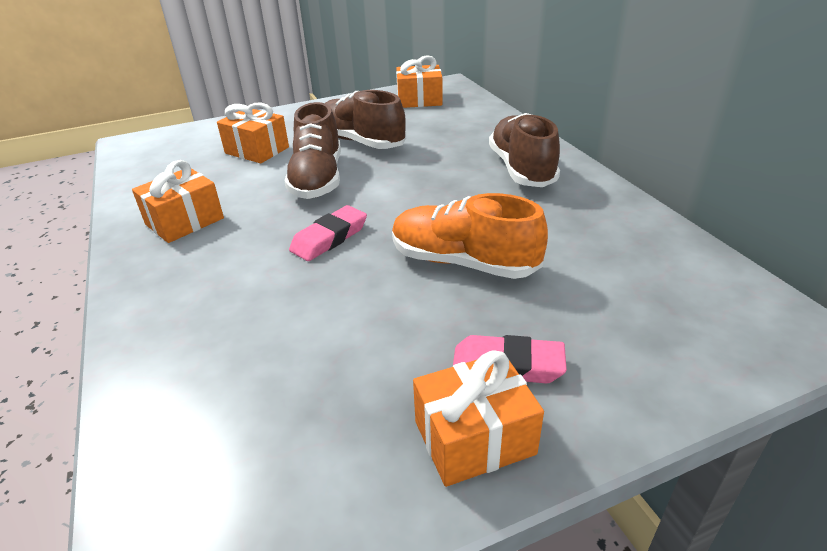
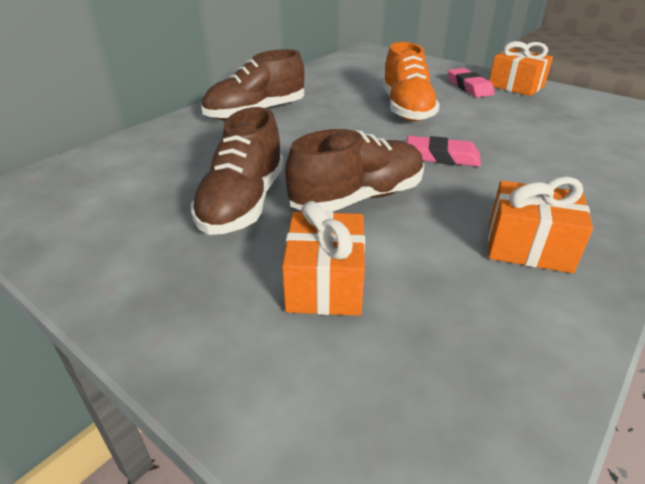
camera: 120 degrees left, 0 degrees up
orange gift [396,55,443,108] -> none

